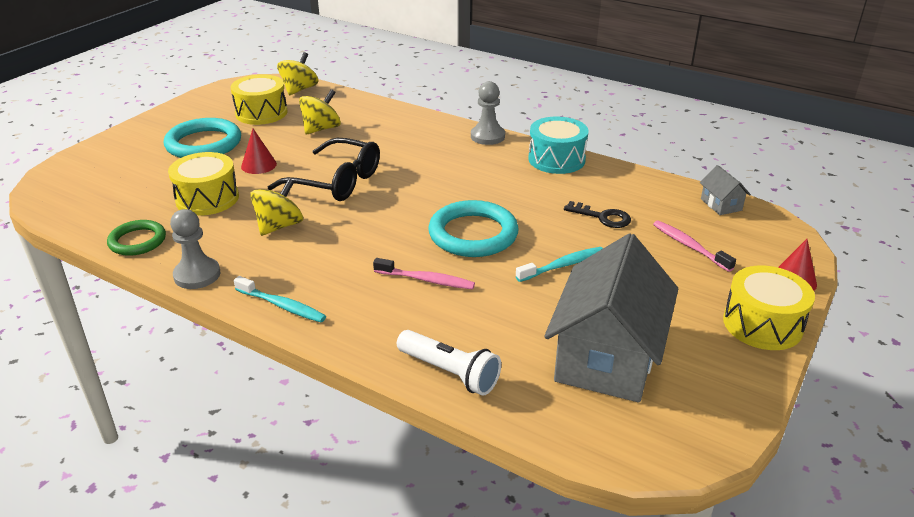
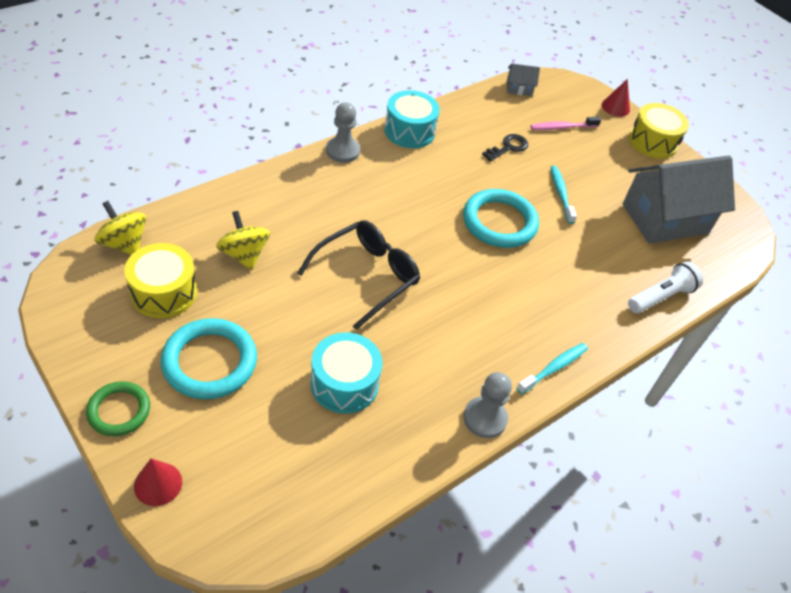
camera: 75 degrees left, 15 degrees up
green ring [107,220,166,256] -> green ring moved to [86,381,150,436]
yellow drum [168,152,239,216] -> turquoise drum [310,332,382,414]
red cone [241,129,277,174] -> red cone moved to [134,459,182,506]
yellow spinning top [250,178,303,236] -> none
pink toothbrush [373,258,475,289] -> none
grey house [544,233,678,402] -> grey house turned 60 degrees counterclockwise [623,155,735,244]

